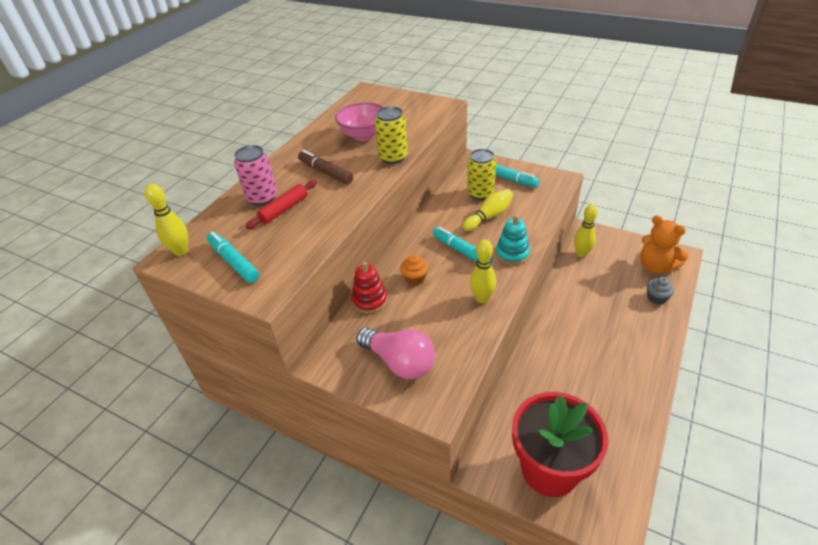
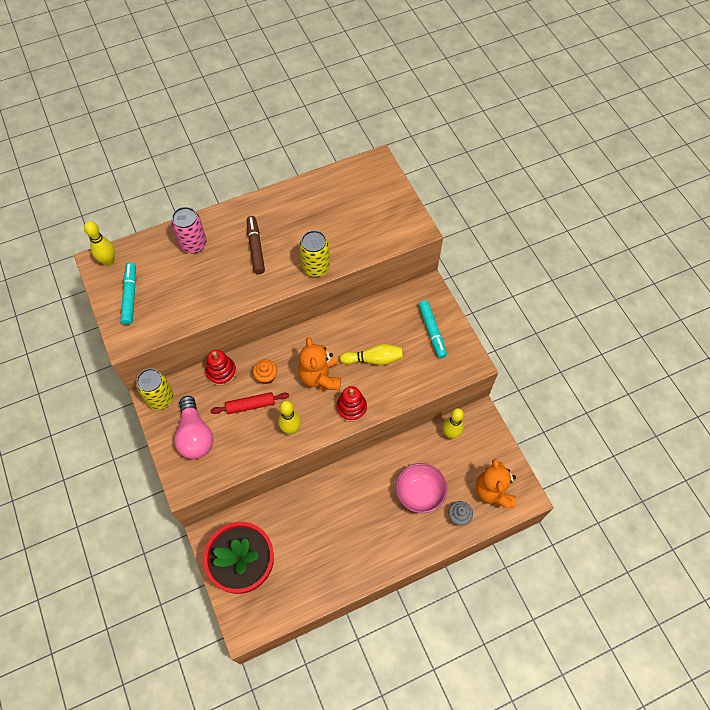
camera: 35 degrees right, 20 degrees up
red rolling pin [245,180,317,229] -> red rolling pin moved to [210,392,289,414]
pink bowl [335,102,383,141] -> pink bowl moved to [396,463,447,513]
turquoise marker [433,227,493,263] -> orange teddy bear [298,337,341,390]
yellow can [467,149,496,200] -> yellow can moved to [136,368,174,410]
turquoise stacking toy [496,215,530,265] -> red stacking toy [336,386,367,422]

